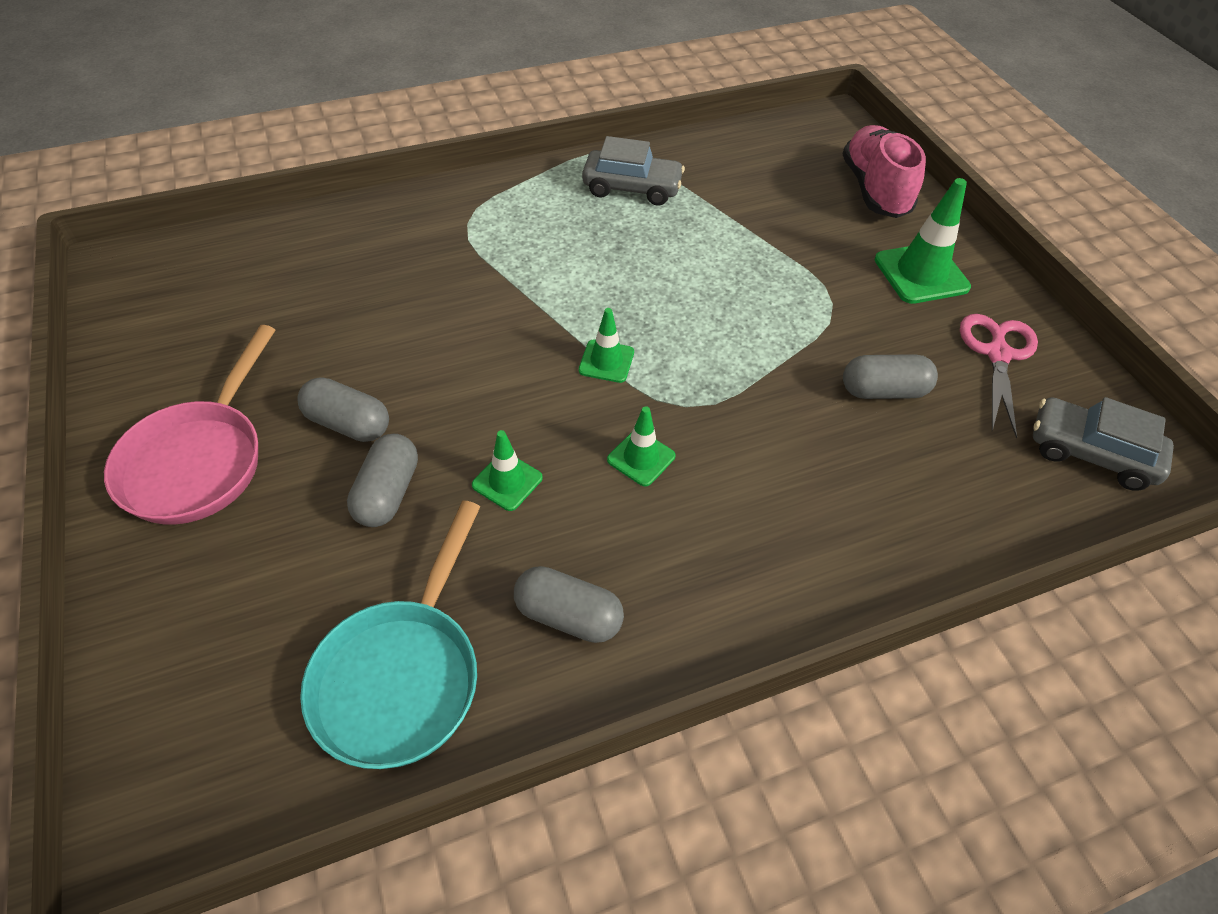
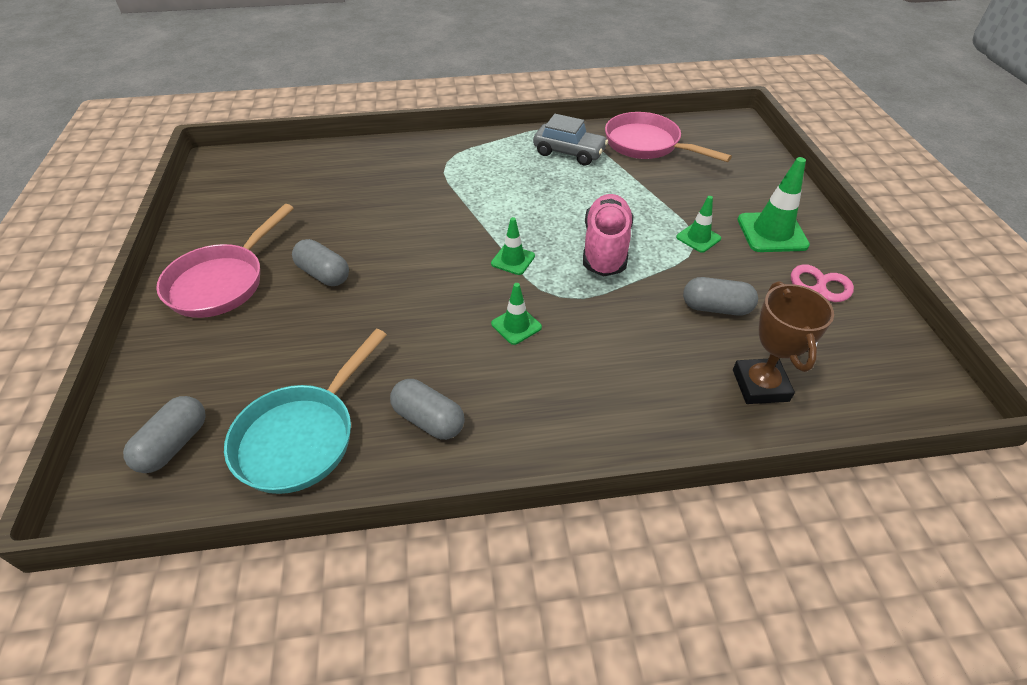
camera: 15 degrees right, 5 degrees down
grey capsule [347,434,418,527] -> grey capsule moved to [123,396,206,473]
green traffic cone [472,430,543,511] -> green traffic cone moved to [676,196,721,253]
pink shoe [843,125,926,218] -> pink shoe moved to [583,194,634,276]
grey car [1033,397,1174,491] -> none
none -> pink pan [605,112,732,162]
none -> brown trophy [733,281,834,404]

